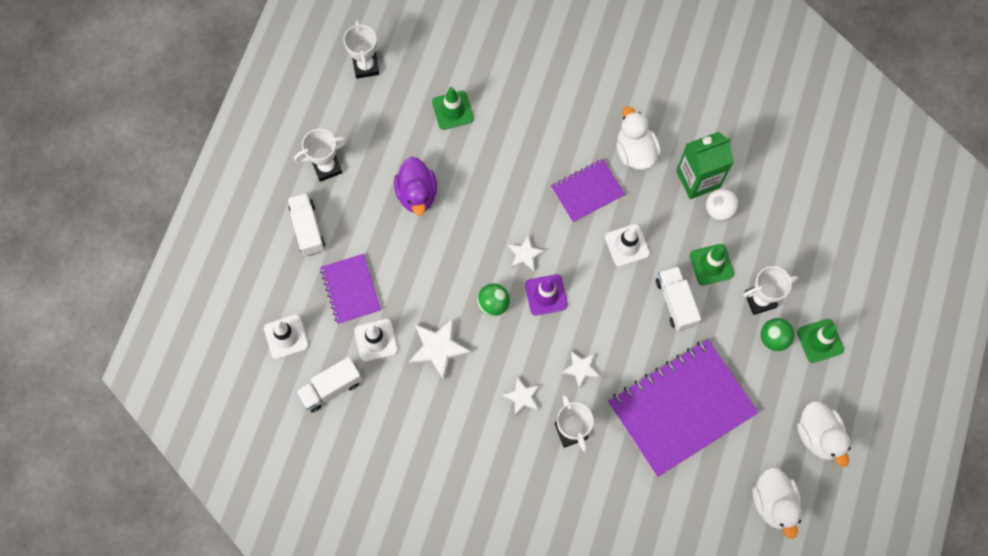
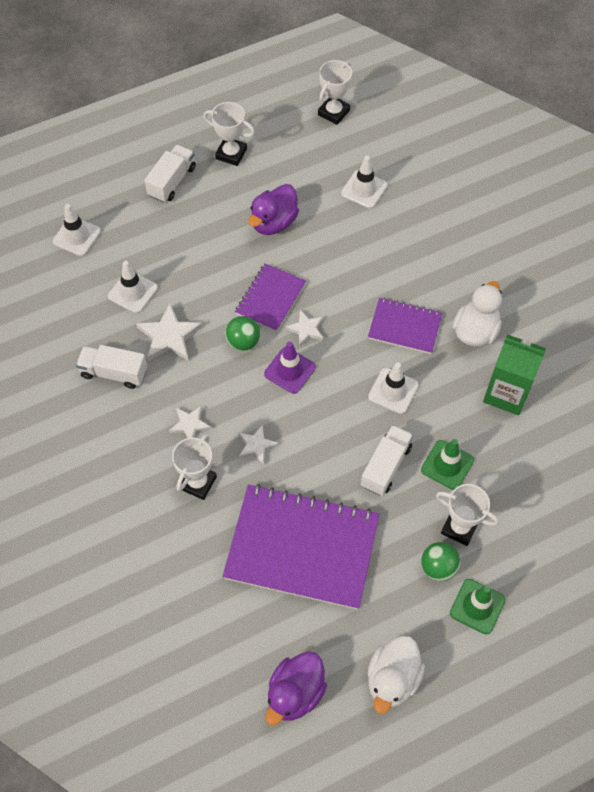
camera: 45 degrees right, 10 degrees down
white truck [296,357,362,412] -> white truck moved to [76,345,147,389]
purple notebook [320,254,381,324] -> purple notebook moved to [235,264,306,332]
green traffic cone [432,87,474,130] -> white traffic cone [341,156,387,209]
white ball [706,189,739,221] -> none
white duck [753,467,802,539] -> purple duck [265,651,327,726]

